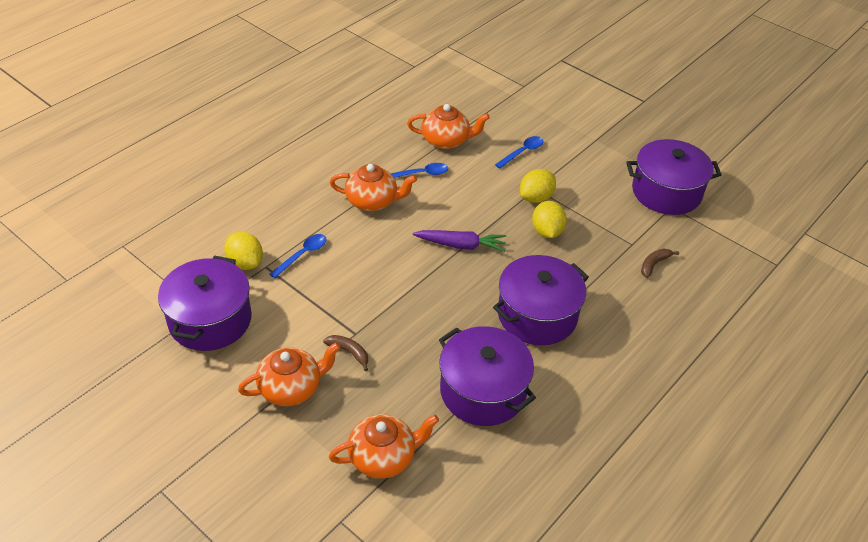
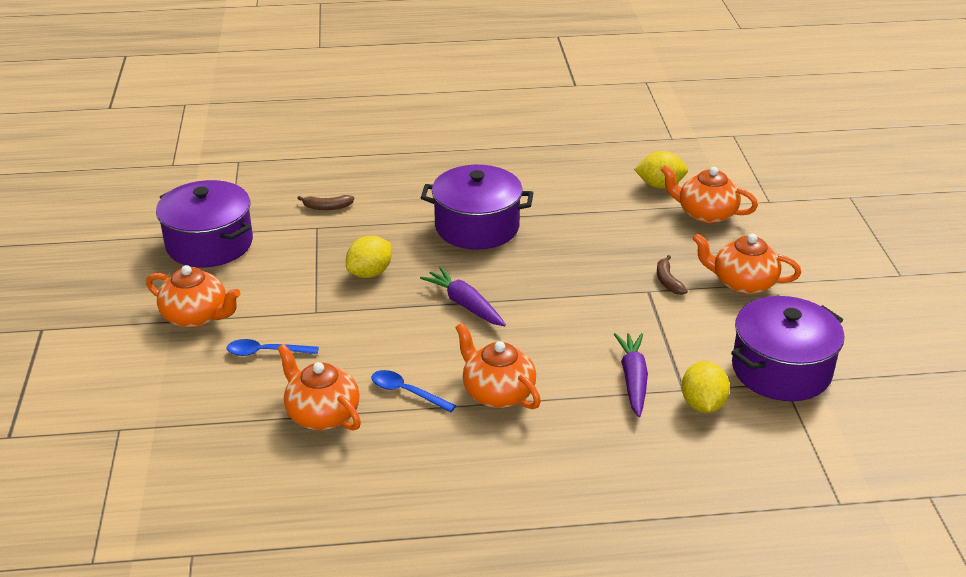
camera: 135 degrees left, 10 degrees down
blue spoon [270,234,327,278] -> purple carrot [614,333,648,417]
purple pot [439,326,536,426] -> none
yellow lemon [520,169,556,203] -> yellow lemon moved to [634,151,688,189]
none -> orange teapot [146,265,241,328]

